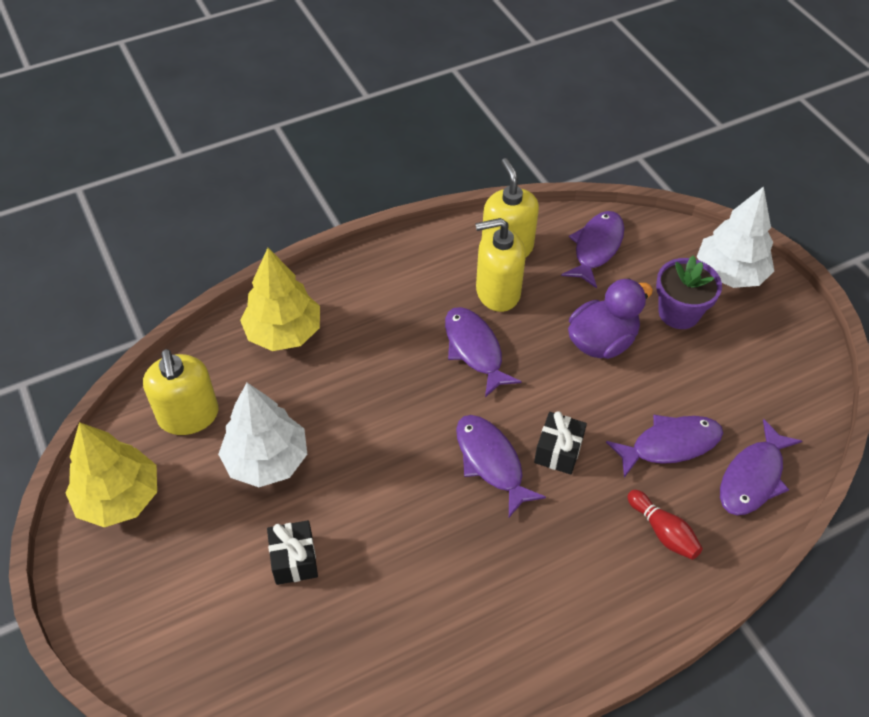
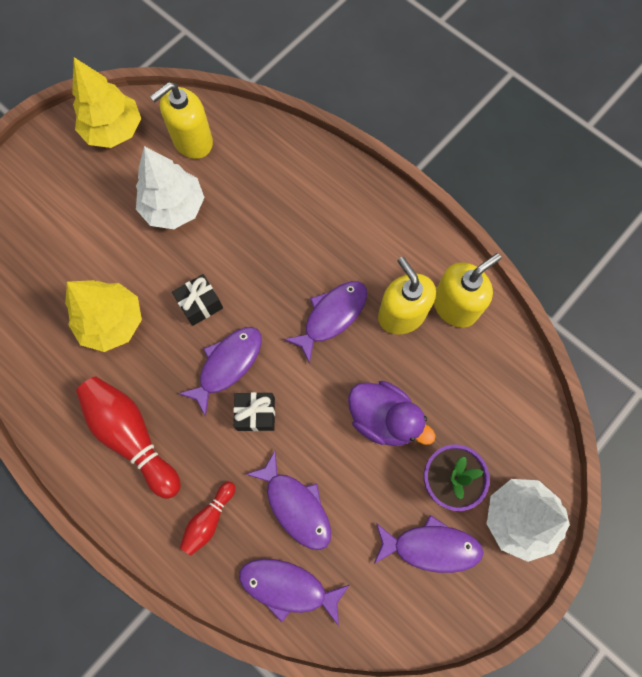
camera: 70 degrees right, 20 degrees up
yellow tree [240,248,320,351] -> yellow tree moved to [65,280,142,352]
black gift [267,520,318,585] -> black gift moved to [172,274,223,326]
purple fish [561,211,624,288] -> purple fish moved to [374,515,484,573]
none -> red bowling pin [76,377,181,499]

